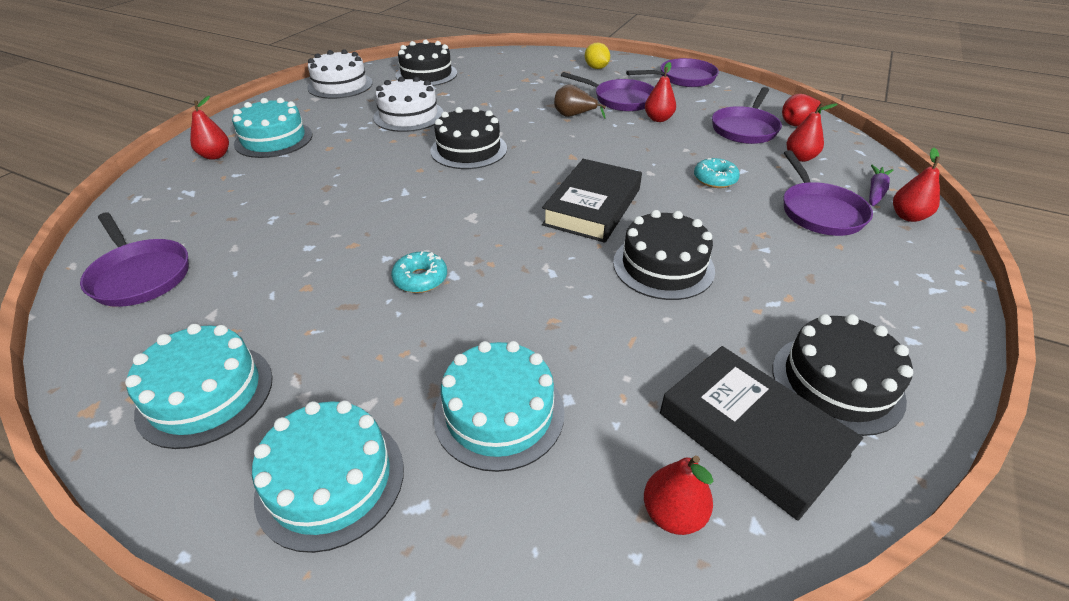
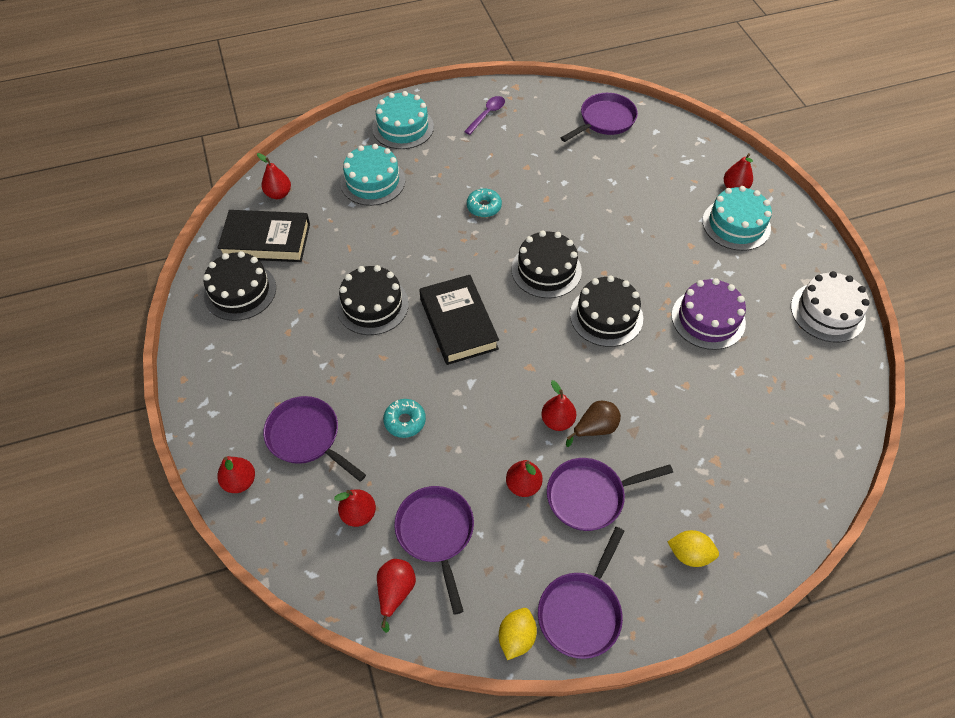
camera: 135 degrees right, 15 degrees up
purple pan [80,212,189,307] -> purple pan turned 135 degrees clockwise [561,93,638,142]
turquoise cake [125,324,273,449] -> purple spoon [464,96,505,135]
white cake [373,77,444,132] -> purple cake [672,278,746,350]
black cake [396,40,457,86] -> black cake moved to [512,230,582,298]
purple carrot [869,165,894,206] -> none
none -> yellow lemon [499,608,537,660]
none -> red pear [541,380,576,431]

